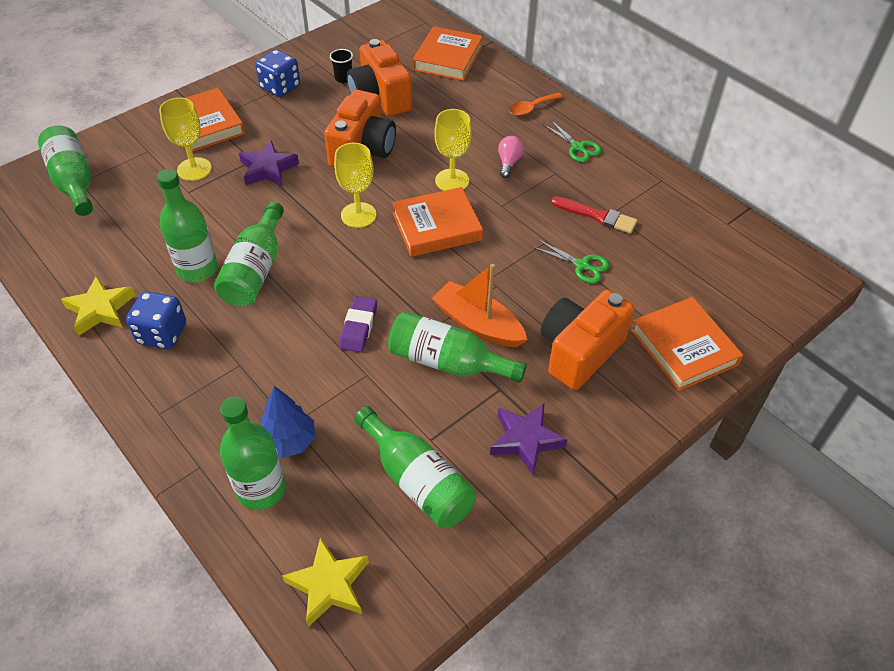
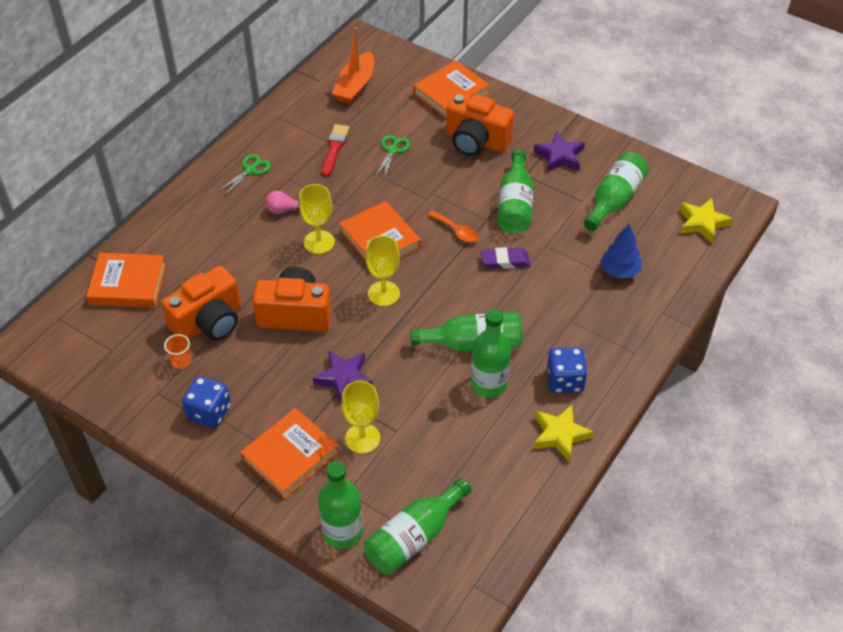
camera: 105 degrees left, 0 degrees up
green bottle [220,397,286,510] -> green bottle moved to [318,461,363,549]
black cup [330,49,353,83] -> orange cup [164,334,191,369]
orange boat [432,264,528,347] -> orange boat moved to [332,27,374,104]
orange spoon [509,92,563,116] -> orange spoon moved to [427,210,479,242]

